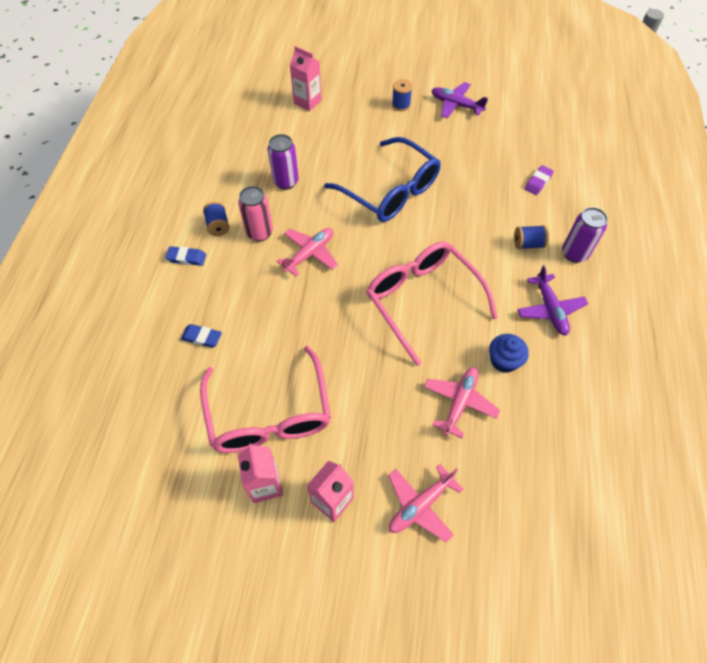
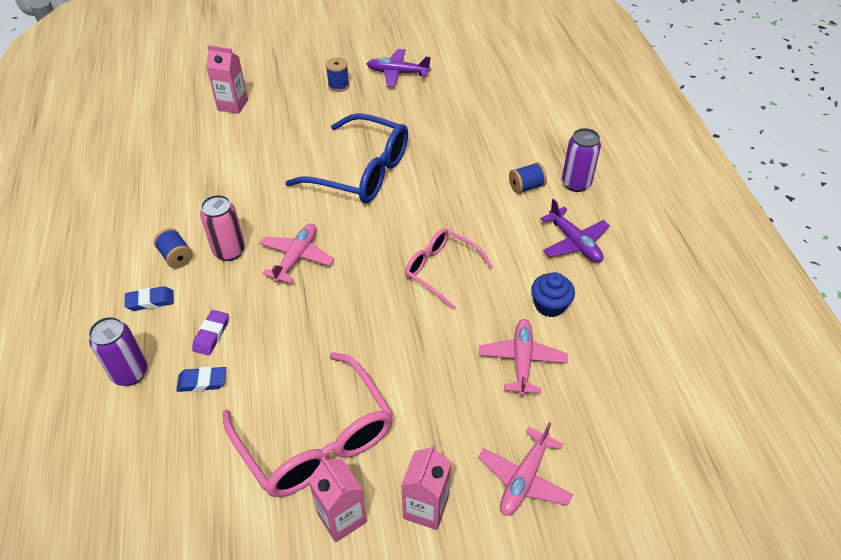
camera: 20 degrees left, 10 degrees down
purple can [268,134,299,190] -> purple can moved to [89,317,147,386]
pink glasses [366,241,498,366] -> pink glasses [405,229,493,310], size x0.61
purple eraser [525,165,554,195] -> purple eraser moved to [192,310,229,355]

